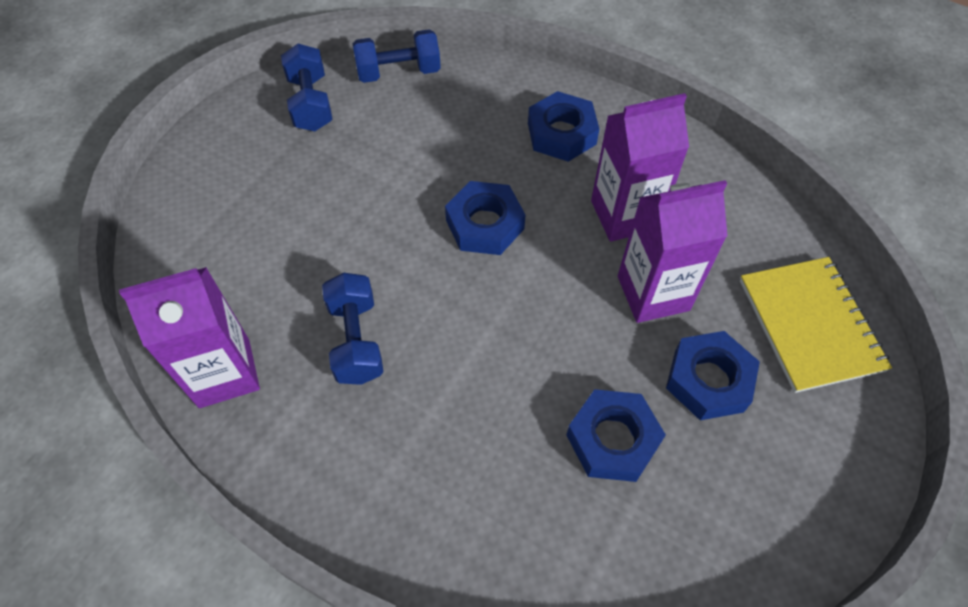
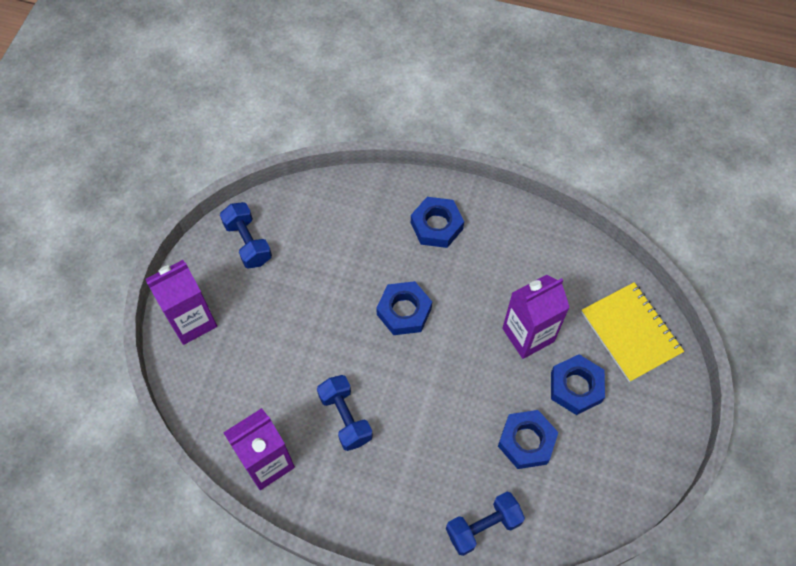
camera: 15 degrees left, 5 degrees up
blue dumbbell [353,29,441,83] -> blue dumbbell moved to [446,492,525,556]
purple carton [591,93,689,242] -> purple carton moved to [145,260,217,345]

